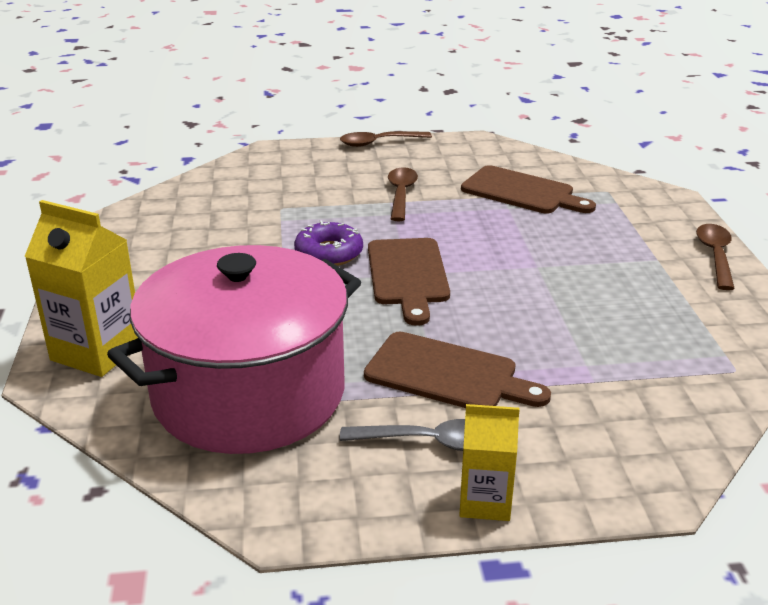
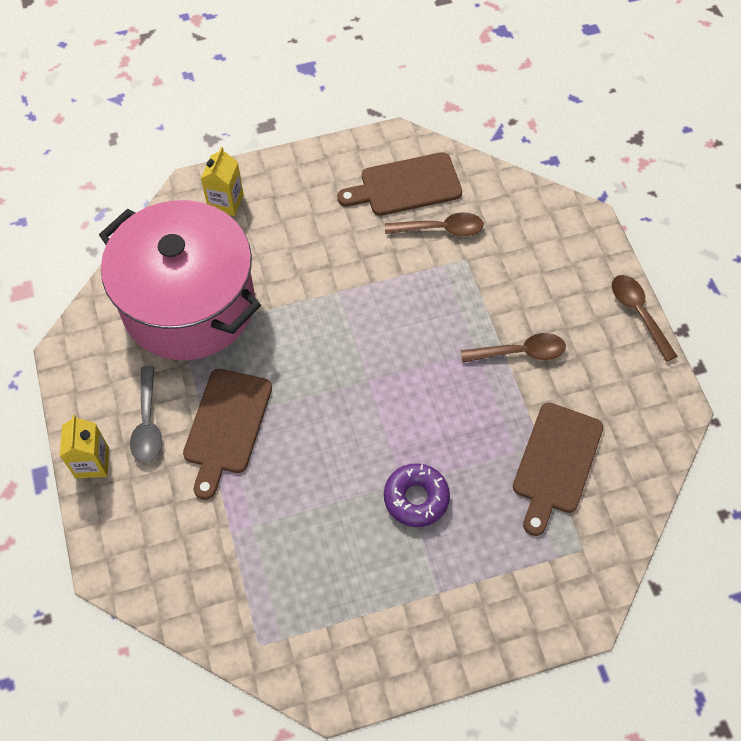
camera: 80 degrees right, 30 degrees up
yellow carton [24,200,138,377] -> yellow carton [201,147,244,216], size x0.61
purple donut [294,221,363,266] -> purple donut moved to [384,463,450,527]
brown cutting board [368,238,450,326] -> brown cutting board moved to [337,152,462,216]
brown spoon [696,224,735,290] -> brown spoon moved to [385,212,484,236]

